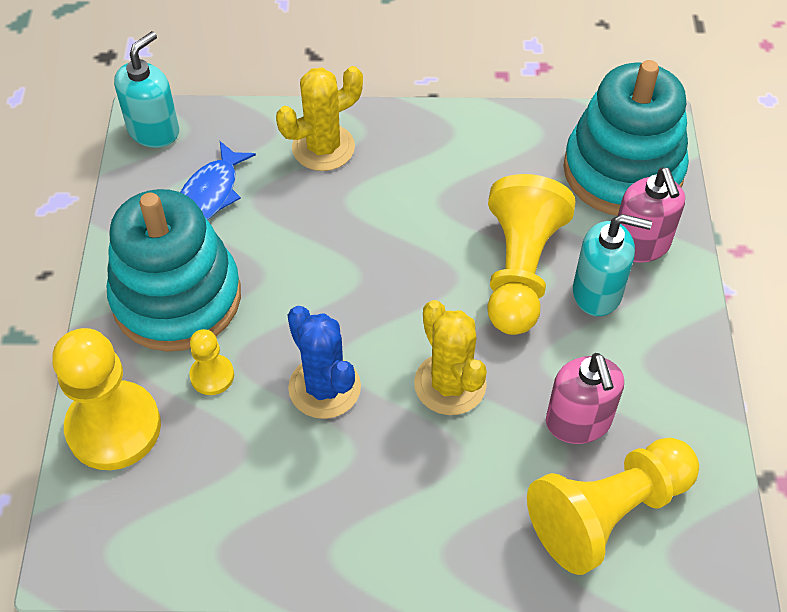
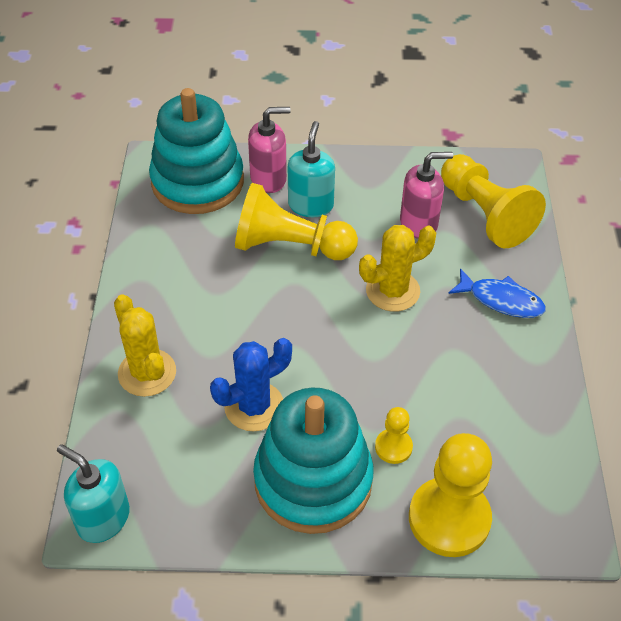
camera: 90 degrees left, 5 degrees down
blue fish [180,141,256,220] -> blue fish moved to [448,268,546,318]
blue cactus [288,306,361,419] -> blue cactus moved to [210,338,292,431]

